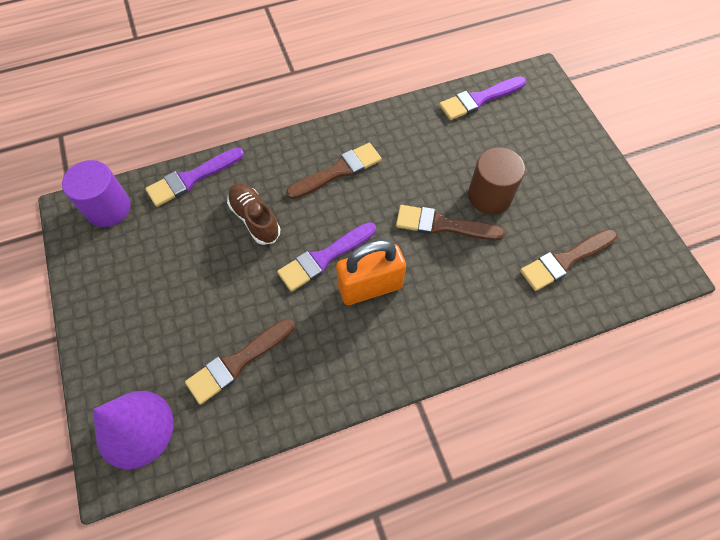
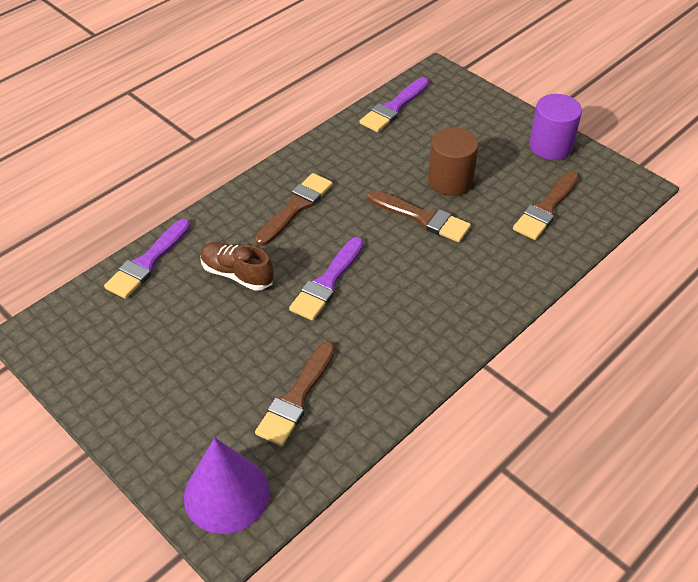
camera: 25 degrees left, 15 degrees down
purple cylinder [62,160,131,227] -> purple cylinder moved to [529,94,582,160]
orange padlock [336,240,406,305] -> none
brown brush [396,205,505,240] -> brown brush turned 135 degrees counterclockwise [368,190,471,242]

